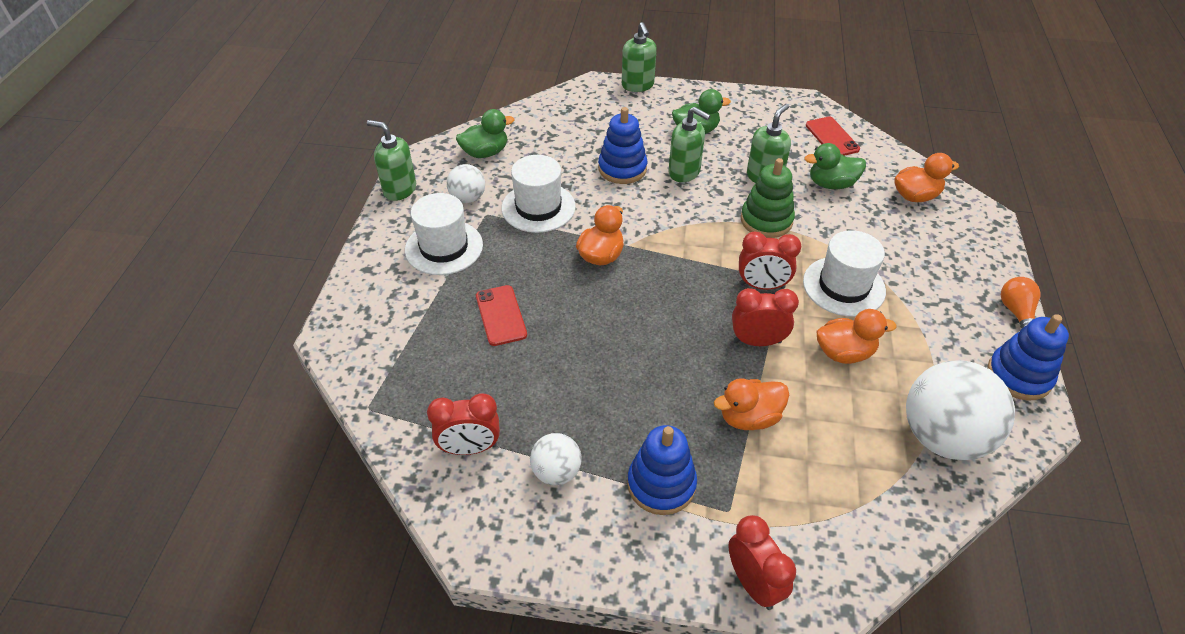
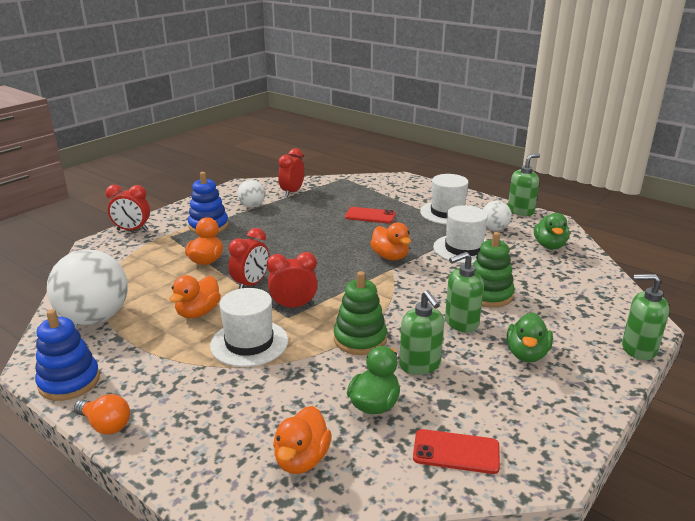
camera: 120 degrees right, 20 degrees down
blue stacking toy [598,107,647,184] -> green stacking toy [473,232,515,307]
red clock [739,231,801,290] -> red clock turned 45 degrees clockwise [267,252,318,308]

